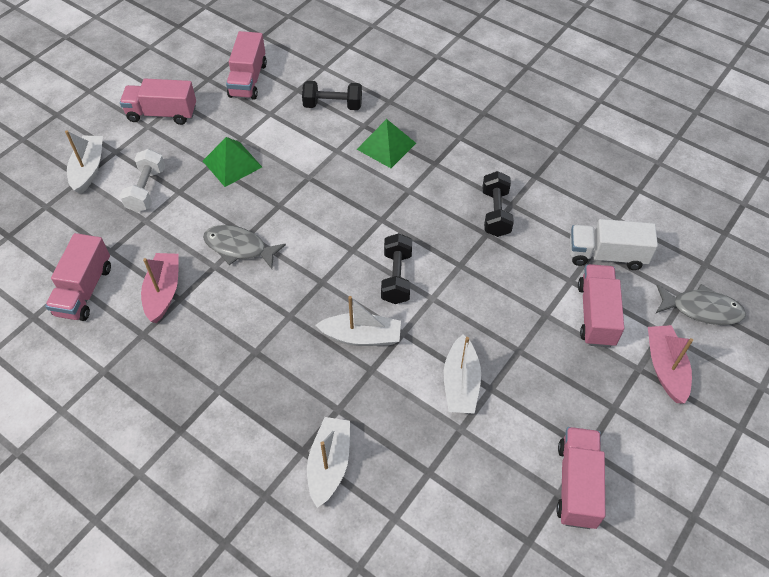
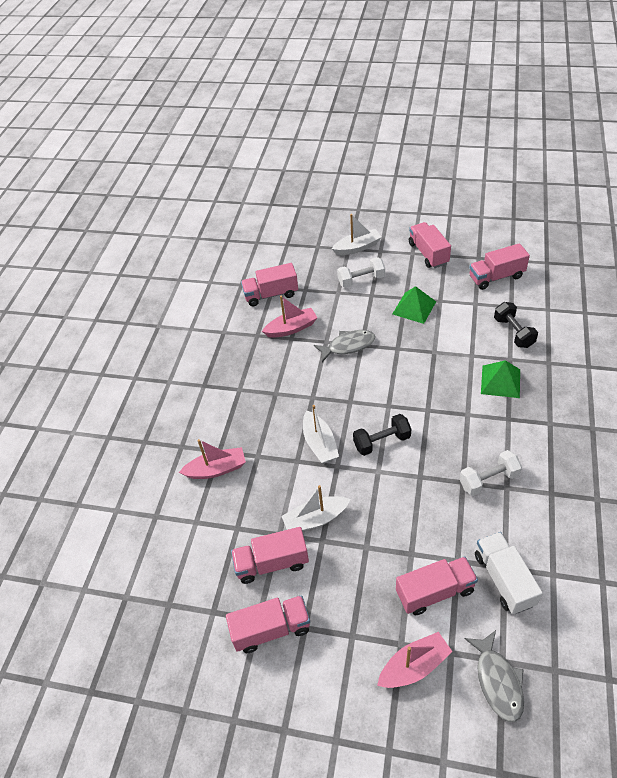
camera: 70 degrees right, 5 degrees down
grey fish [203,225,286,269] -> grey fish turned 75 degrees clockwise [314,330,375,362]
white boat [307,417,350,508] -> pink boat [179,439,246,479]
black dumbbell [482,171,514,237] -> white dumbbell [459,450,522,496]
none -> pink truck [231,527,309,584]

